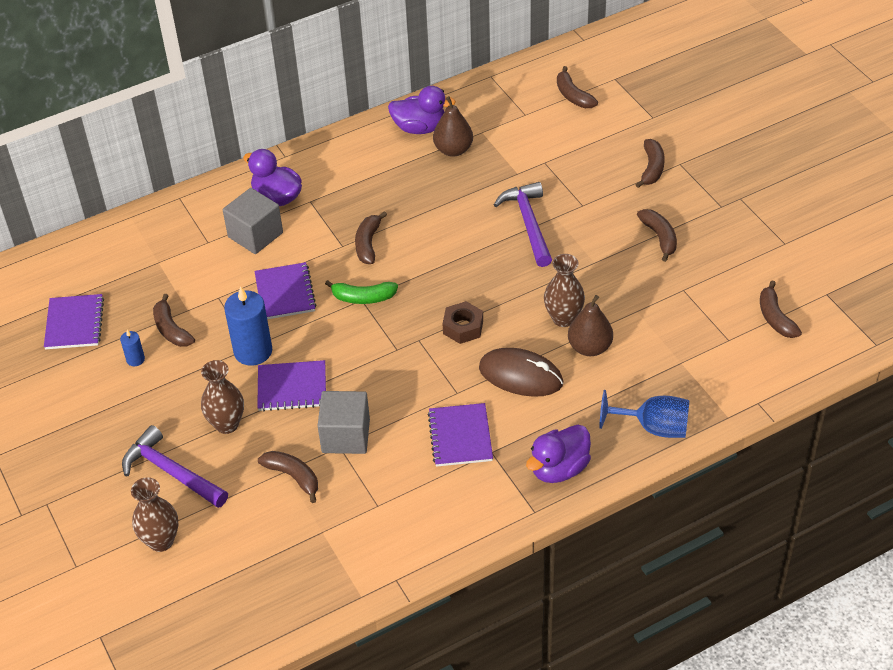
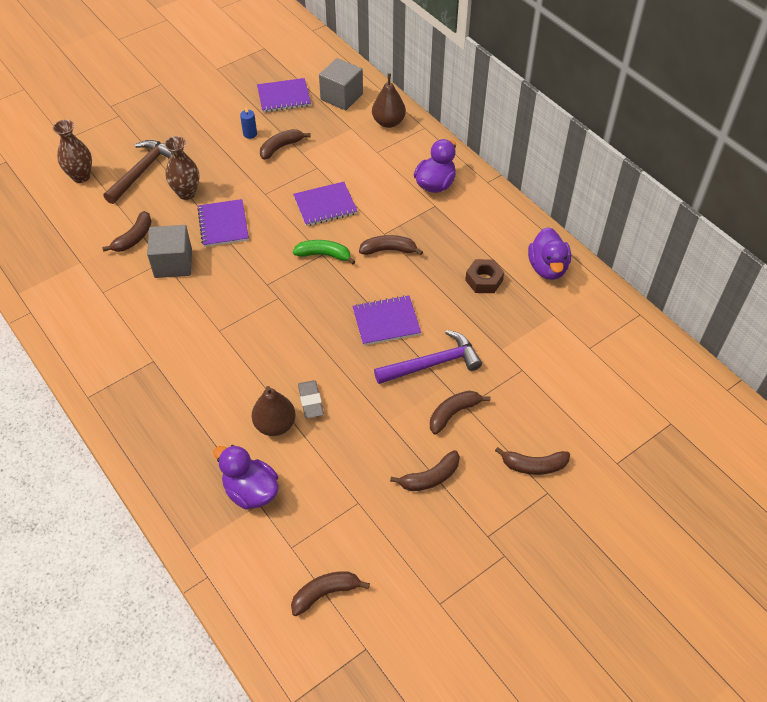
camera: 80 degrees right, 5 degrees up
purple hammer [122,425,228,508] -> brown hammer [104,140,171,204]
grey cube [223,188,283,254] -> grey cube moved to [319,58,363,110]
blue candle [224,286,272,366] -> none
green banana [325,280,398,304] -> green banana turned 105 degrees clockwise [293,240,356,264]
purple notebook [428,403,493,467] -> purple notebook moved to [352,295,421,346]
brown pear [433,96,473,157] -> brown pear moved to [372,73,406,128]
brown nut [443,301,483,344] -> brown nut moved to [465,259,504,293]
brown mouse [479,348,563,397] -> none
purple duck [526,425,591,483] -> purple duck moved to [213,445,279,510]
brown vase [544,254,585,327] -> grey eraser [298,380,324,419]
brown banana [557,66,598,108] -> brown banana moved to [430,391,490,435]
blue goblet [600,390,690,438] -> none

